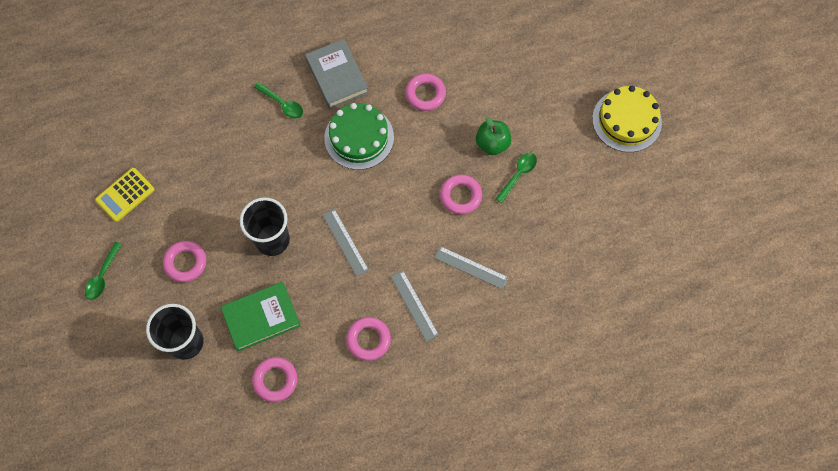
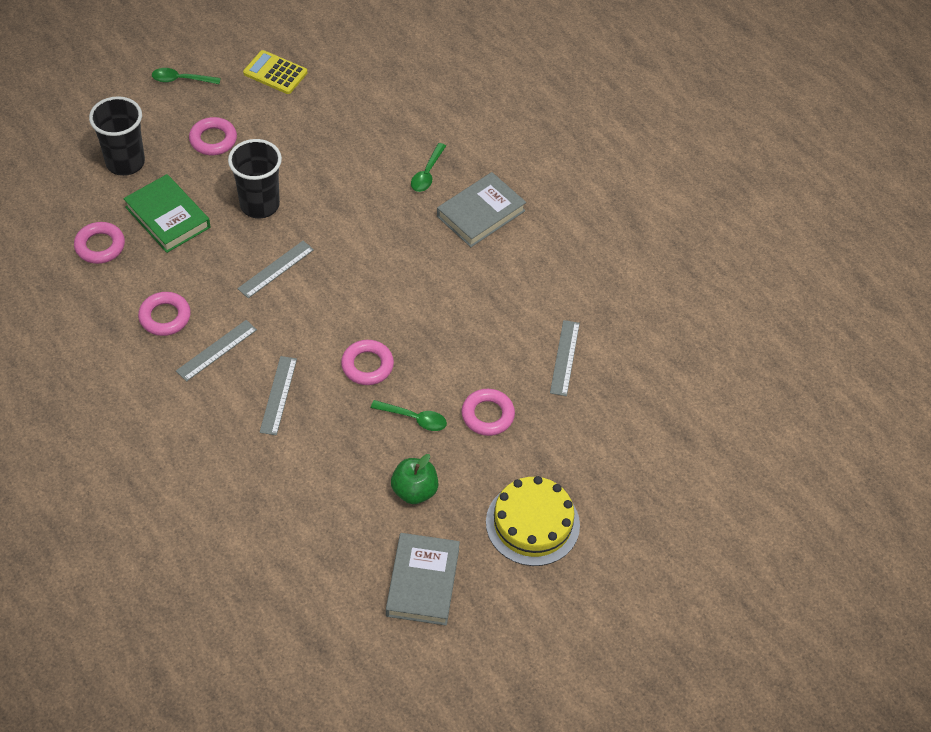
camera: 70 degrees right, 15 degrees down
green cake [324,103,394,170] -> none
pink ring [405,73,446,111] -> pink ring moved to [461,389,515,436]
green apple [476,117,511,155] -> green apple moved to [391,454,438,504]
none -> grey book [386,533,460,626]
none -> grey ruler [550,320,580,396]

